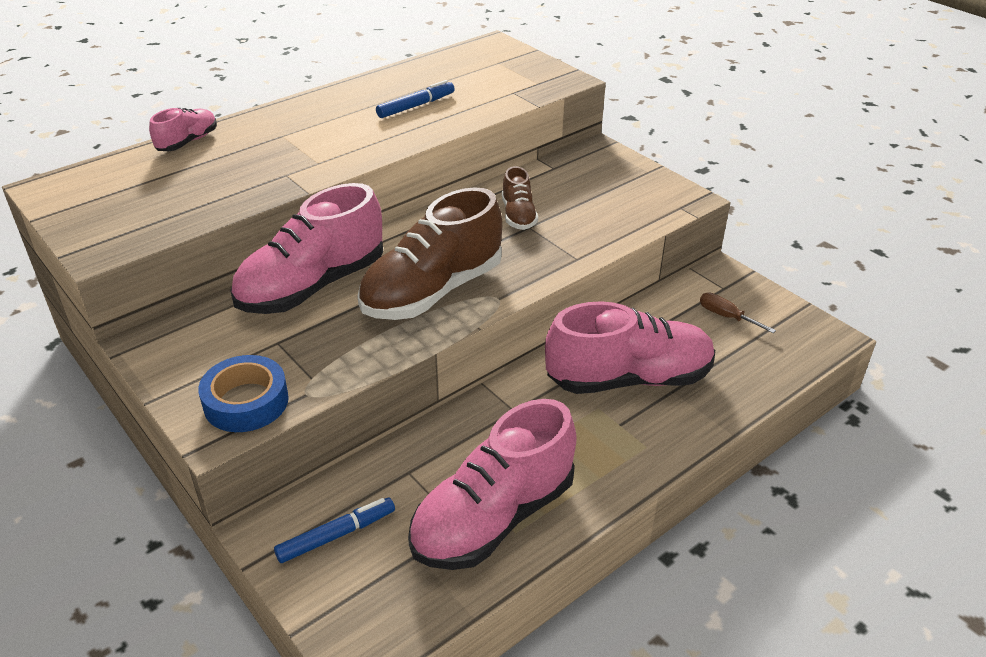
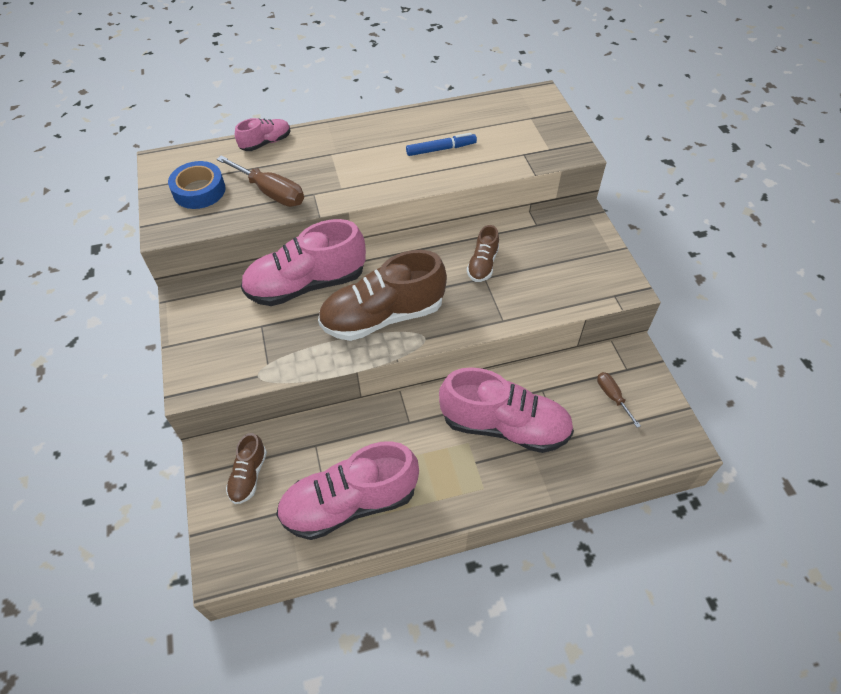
camera: 25 degrees right, 15 degrees up
blue tape [198,355,289,432] -> blue tape moved to [168,161,226,209]
blue marker [274,498,395,563] -> brown shoe [226,433,267,504]
none -> brown screwdriver [217,155,304,207]

